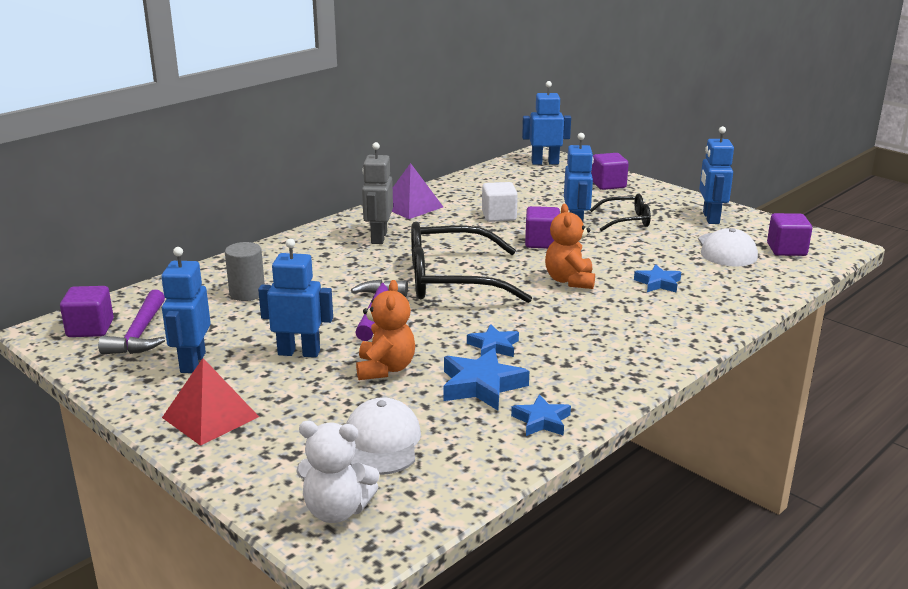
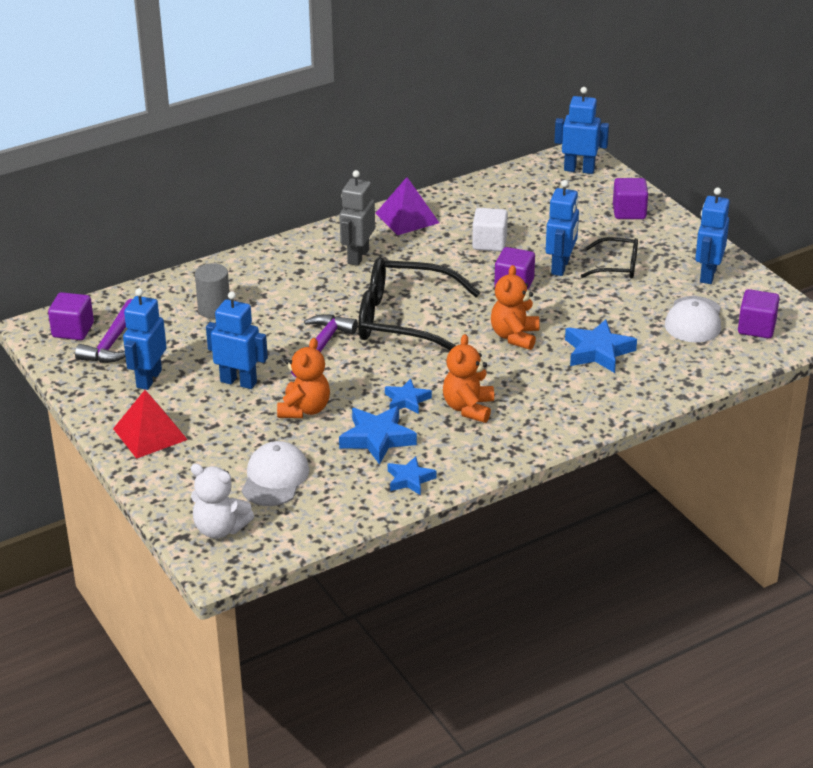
camera: 15 degrees right, 10 degrees up
blue star [634,264,681,293] -> blue star [565,319,637,373], size x1.58
none -> orange teddy bear [443,334,494,423]

